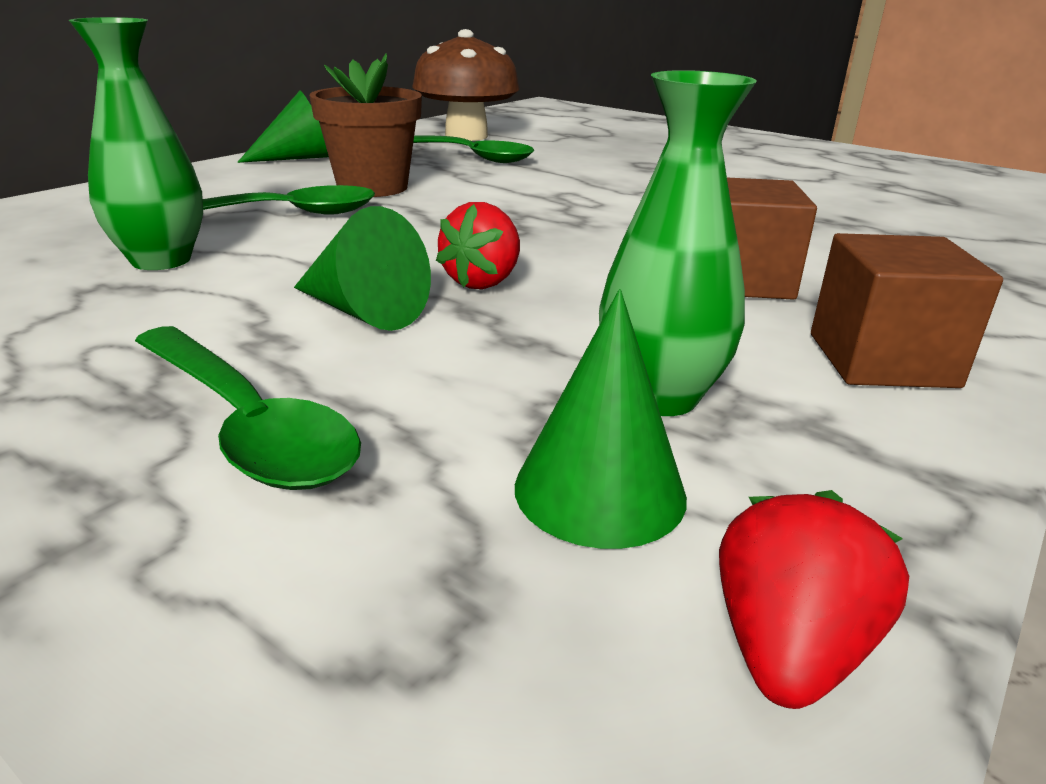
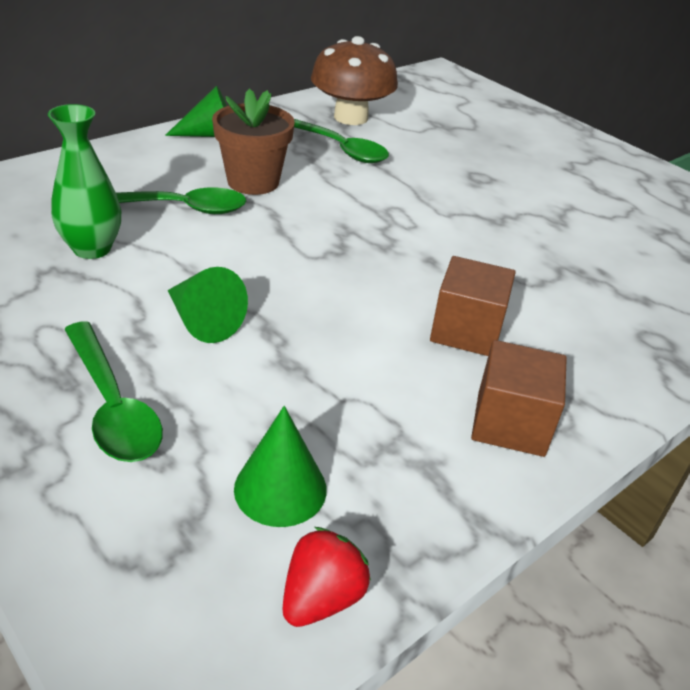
camera: 10 degrees right, 10 degrees up
red strawberry [436,202,520,289] -> none
green vase [599,70,757,416] -> none

